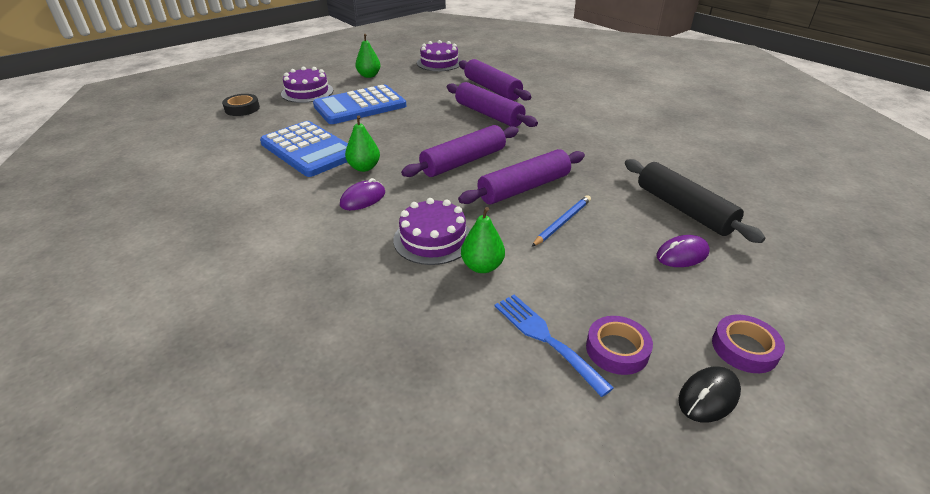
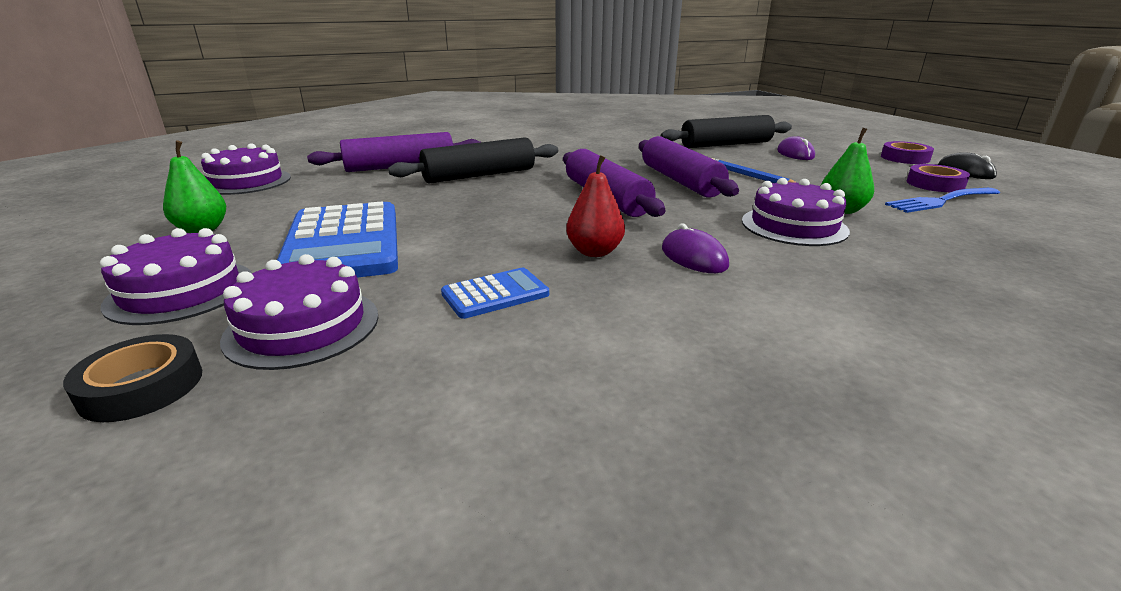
camera: 75 degrees left, 10 degrees down
blue calculator [260,121,348,177] -> blue calculator [441,268,549,319], size x0.48
green pear [345,115,380,172] -> red pear [566,155,625,257]
purple rolling pin [447,82,538,127] -> black rolling pin [388,137,558,183]
none -> purple cake [220,254,378,370]

